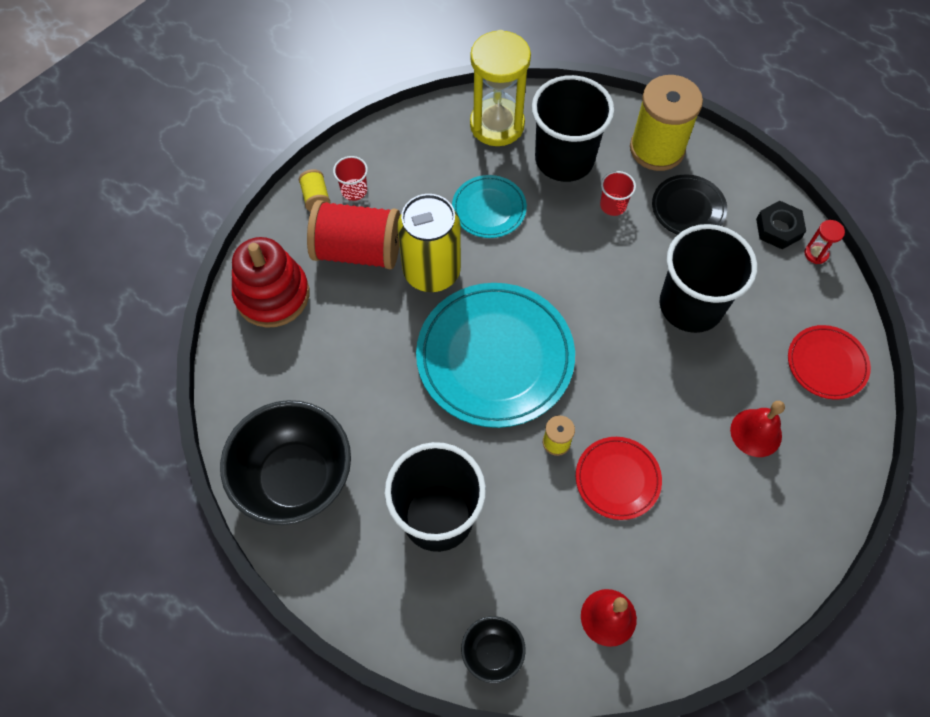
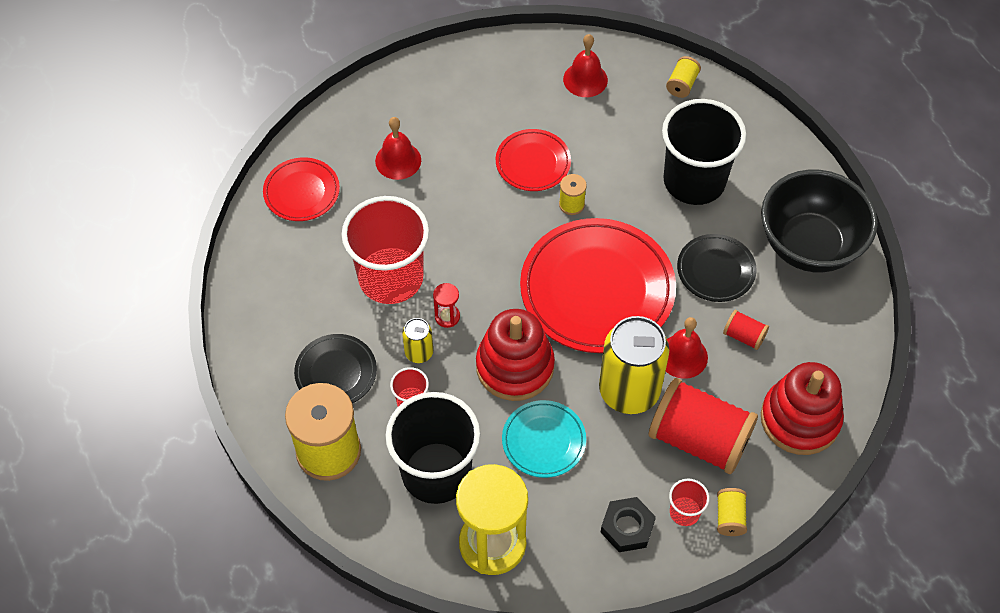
camera: 160 degrees left, 5 degrees down
turquoise plate [416,283,575,428] -> red plate [520,218,676,353]
black bowl [461,616,526,683] -> yellow spool [666,56,701,98]
black cup [659,224,757,333] -> red cup [341,196,429,304]
black nut [756,201,806,249] -> black nut moved to [601,497,656,552]
red hourglass [804,220,845,264] -> red hourglass moved to [433,283,460,328]
none -> yellow can [402,318,433,363]
none -> red stacking toy [476,309,555,401]
none -> red bell [666,317,708,379]
none -> black plate [677,234,757,302]
none -> red spool [723,310,769,350]

